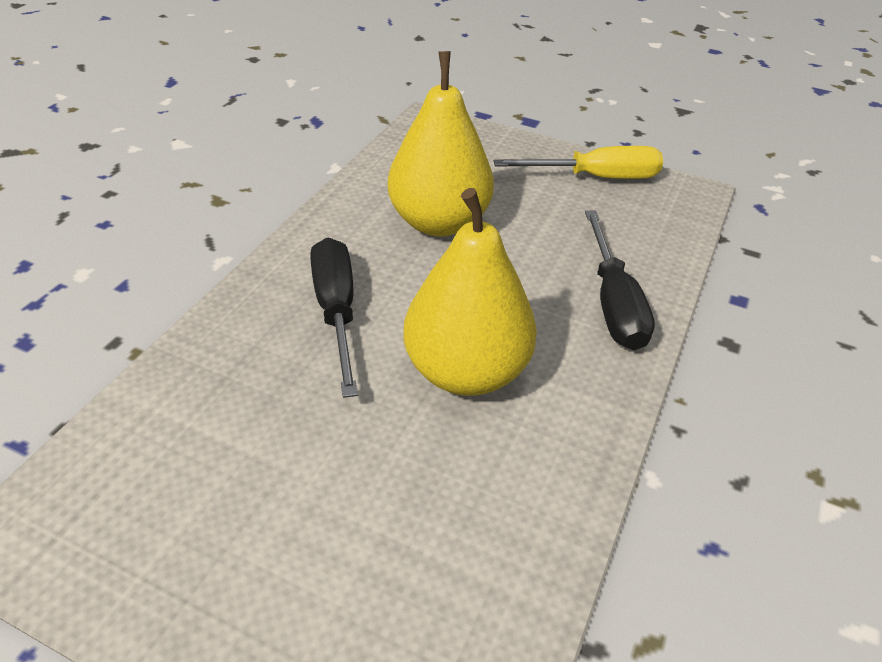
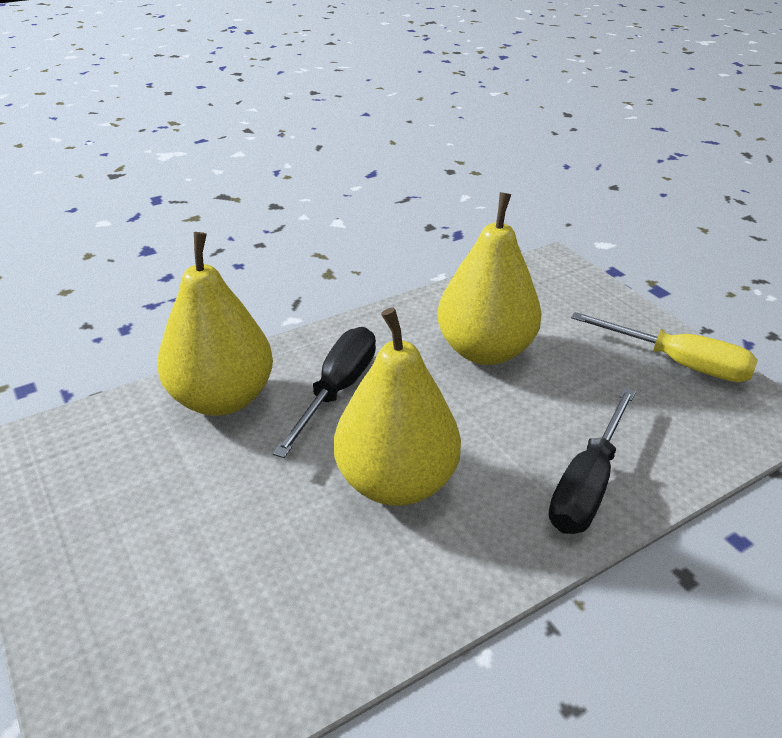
camera: 35 degrees right, 5 degrees down
none -> yellow pear [157,232,273,416]

